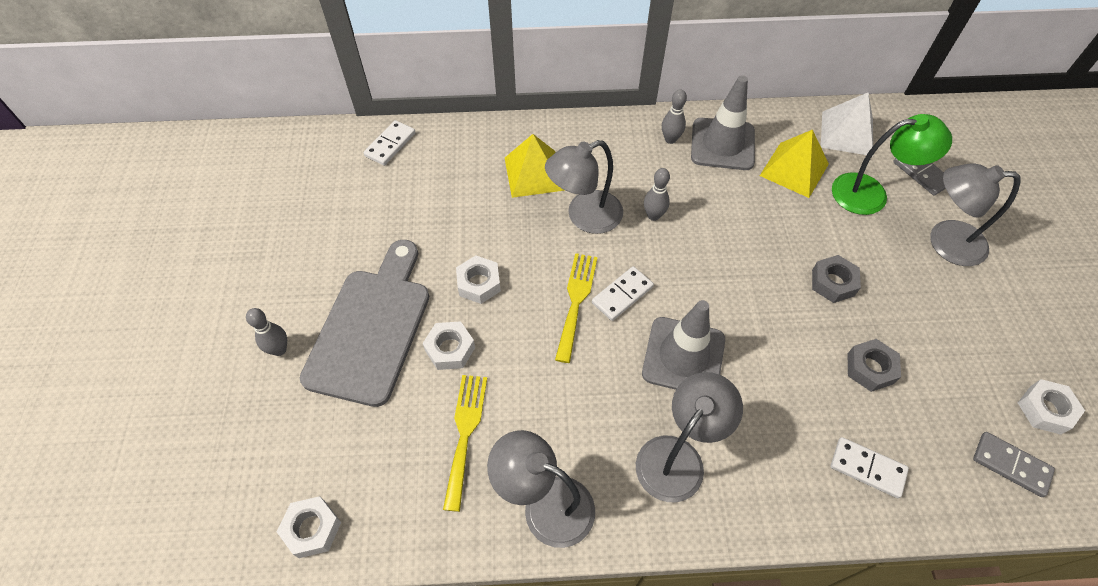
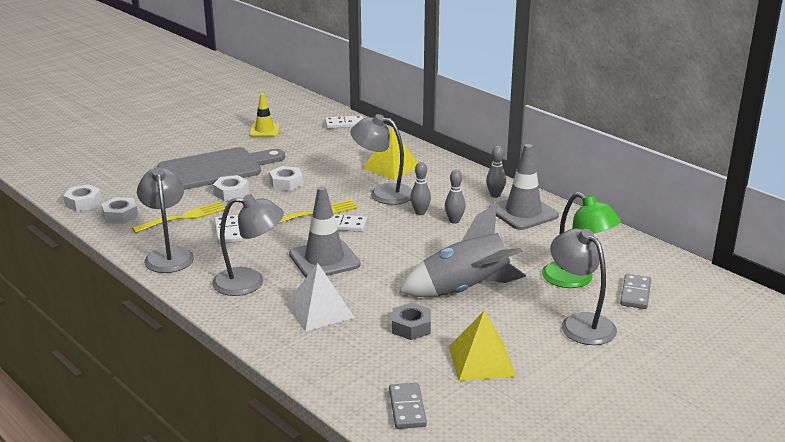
camera: 50 degrees right, 30 degrees down
grey bowling pin [246,308,287,356] -> grey bowling pin moved to [445,170,466,224]
yellow pyramid [760,129,829,198] -> yellow pyramid moved to [449,311,516,381]
grey nut [812,255,861,303] -> grey rocket [399,204,527,297]
white pyramid [821,92,873,155] -> white pyramid moved to [285,263,355,332]
white domino [831,437,909,498] -> white domino moved to [214,215,242,244]
white nut [1018,379,1085,435] -> white nut moved to [101,197,138,224]
none -> yellow traffic cone [249,93,280,137]

